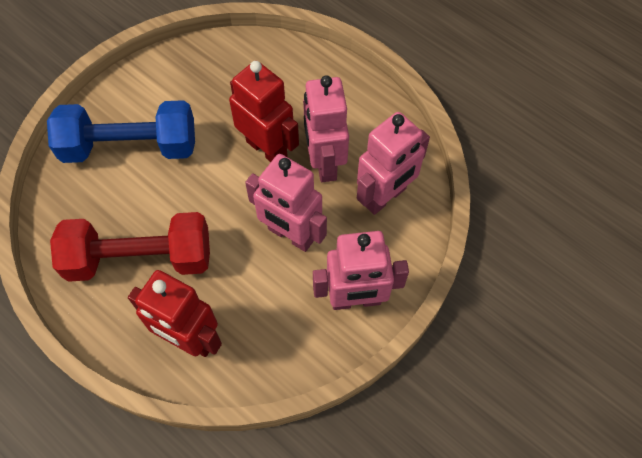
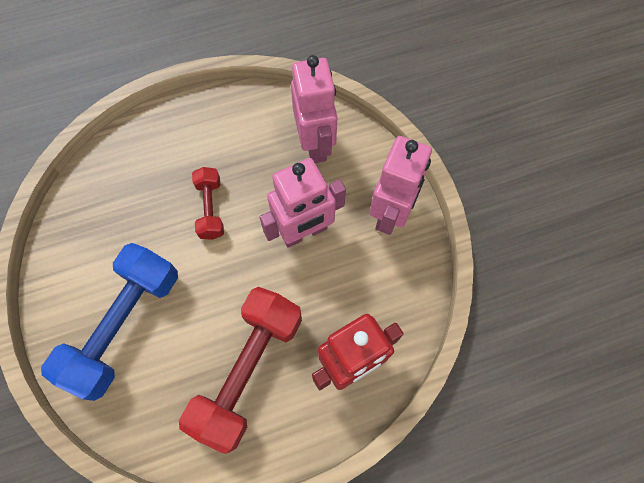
camera: 60 degrees left, 5 degrees up
red robot [229,61,299,162] -> red dumbbell [192,167,224,240]
pink robot [303,75,349,182] -> none

